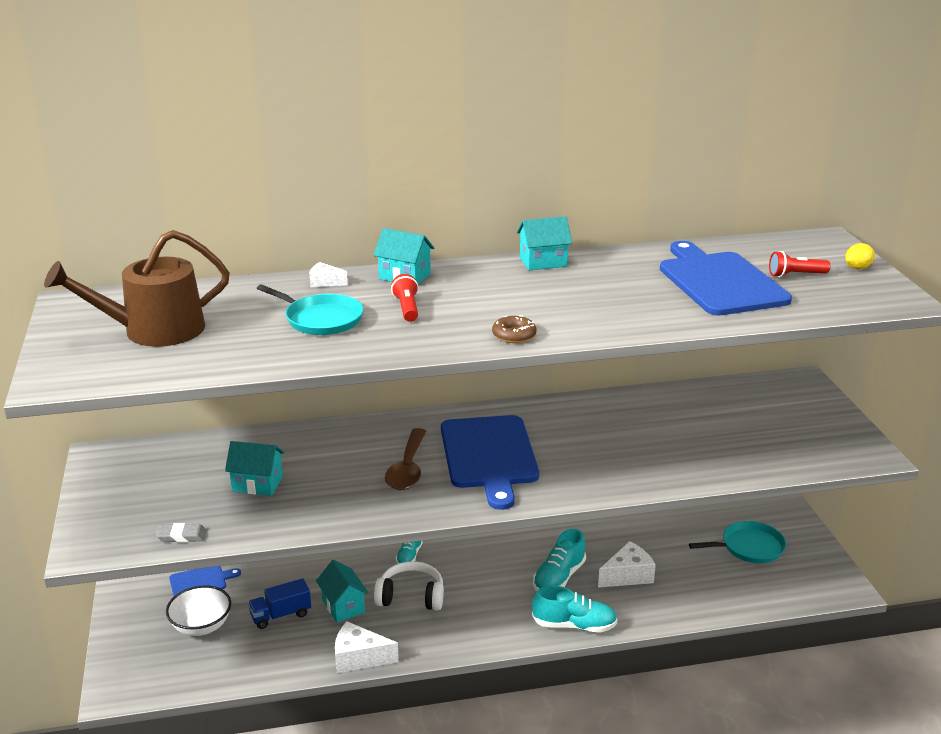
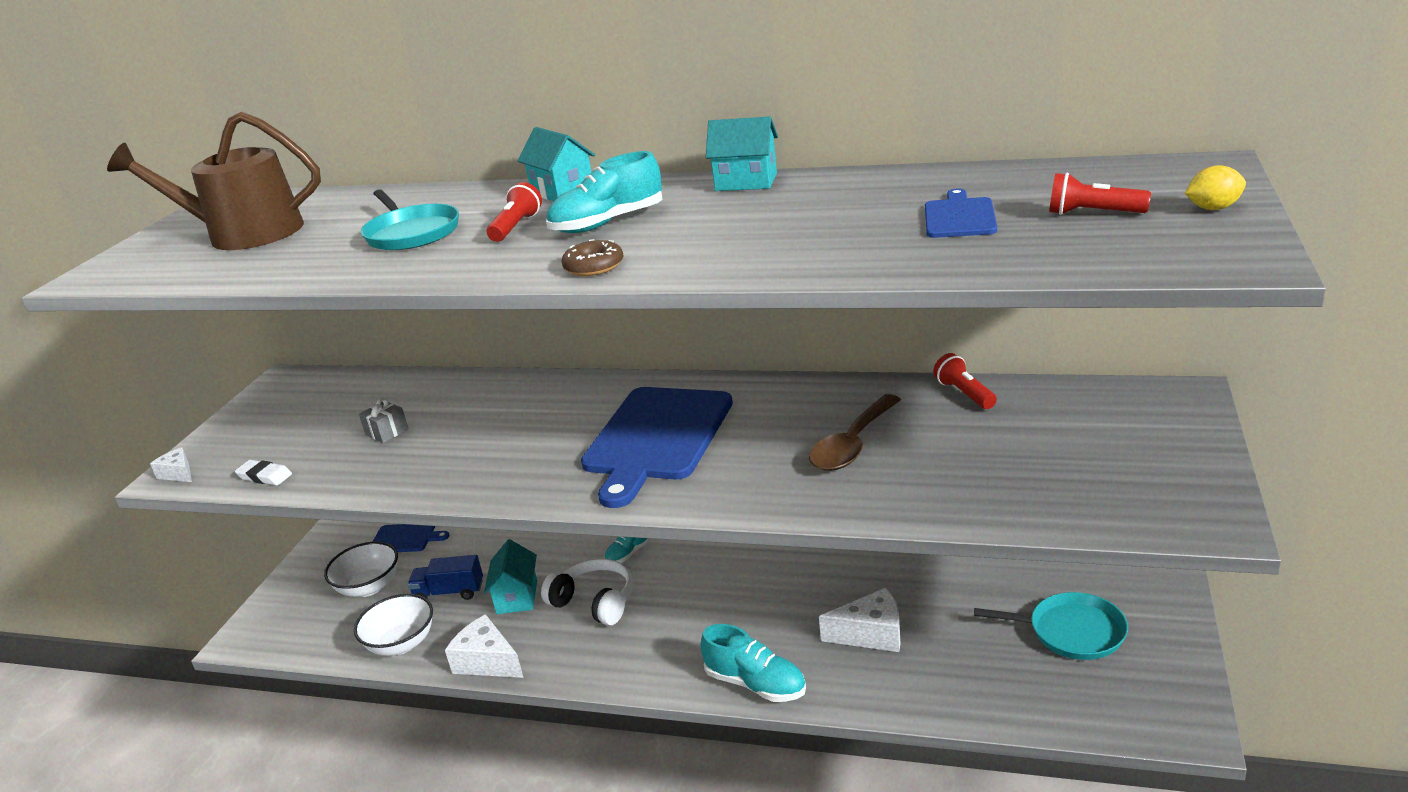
camera: 30 degrees right, 0 degrees up
grey eraser [156,523,207,542] -> white eraser [235,460,292,485]
turquoise house [225,441,284,496] -> grey gift [359,398,408,443]
white cheese [310,262,348,287] -> white cheese moved to [150,447,192,482]
brown spoon [385,428,426,490] -> brown spoon moved to [809,394,901,471]
turquoise shoe [533,529,586,591] -> turquoise shoe moved to [546,151,662,233]
blue cutting board [660,241,792,315] -> blue cutting board [925,189,997,238], size x0.48
none -> white bowl [354,594,433,656]
none -> red flashlight [933,353,997,409]

